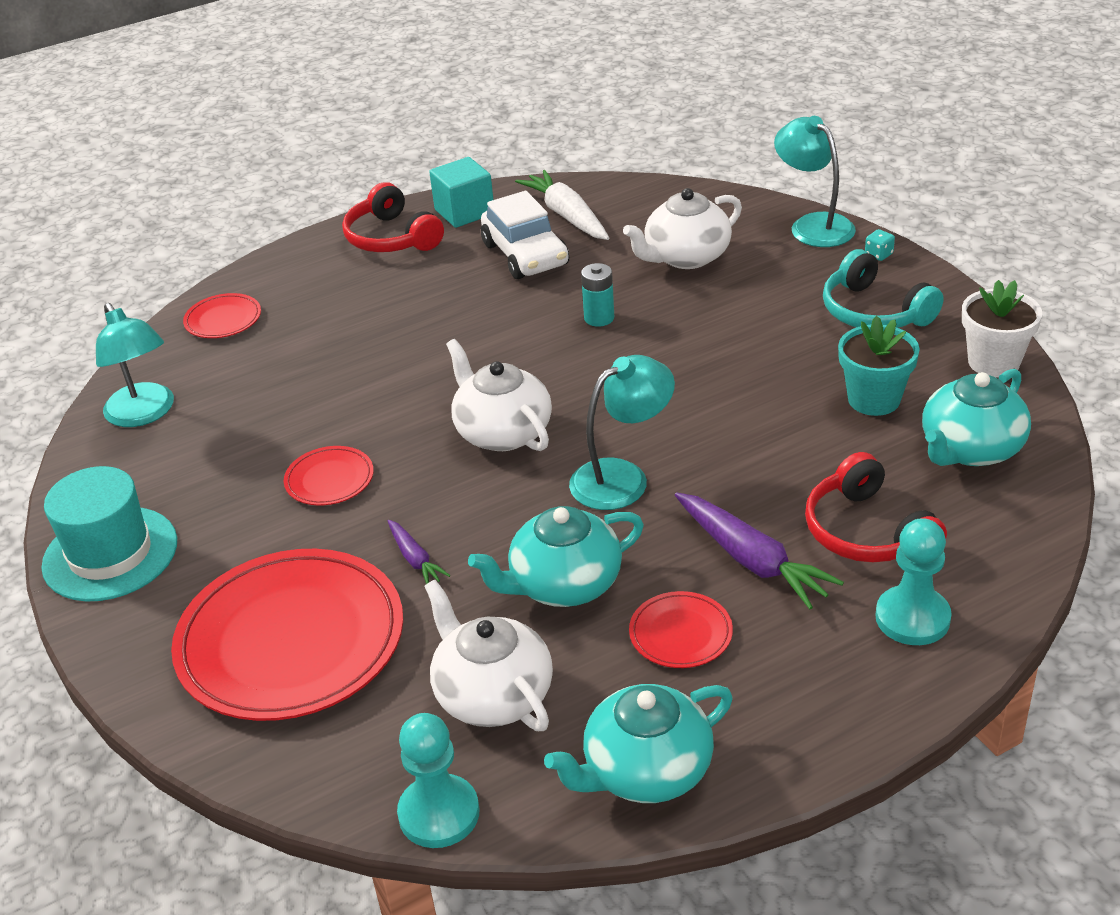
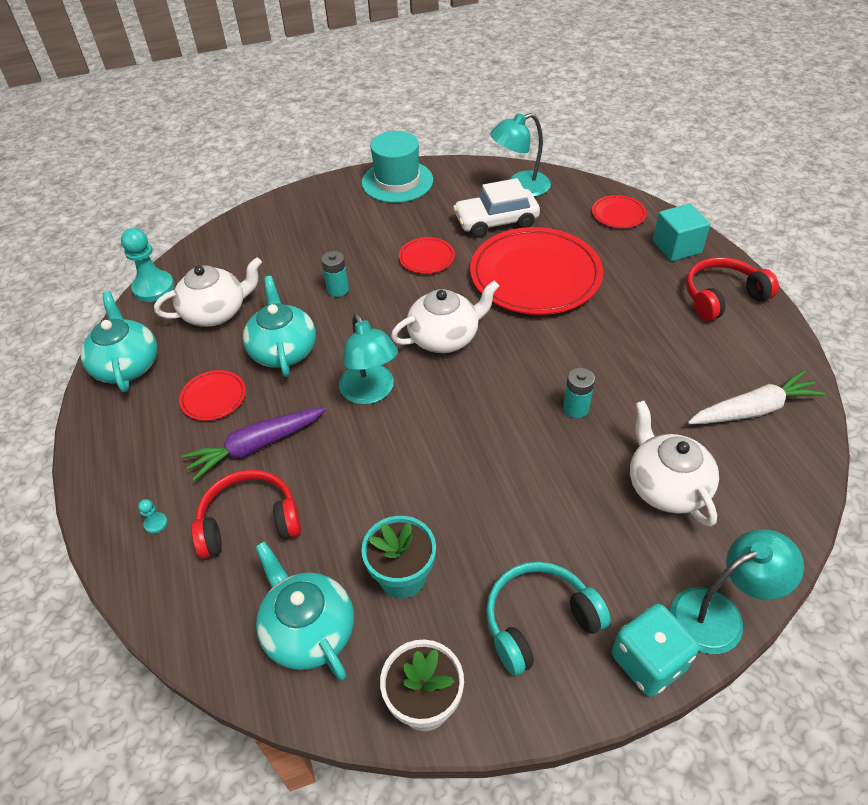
camera: 100 degrees right, 10 degrees up
red plate [171,549,403,721] -> red plate moved to [470,227,603,315]
purple carrot [388,520,451,584] -> turquoise battery [321,251,349,297]
turquoise cube [429,157,493,228] -> turquoise cube moved to [653,204,711,261]
white car [481,191,569,279] -> white car moved to [453,178,540,238]
turquoise dice [865,229,895,261] -> turquoise dice [612,604,700,697], size x2.36
turquoise pawn [875,518,952,645] -> turquoise pawn [138,499,168,534], size x0.43

